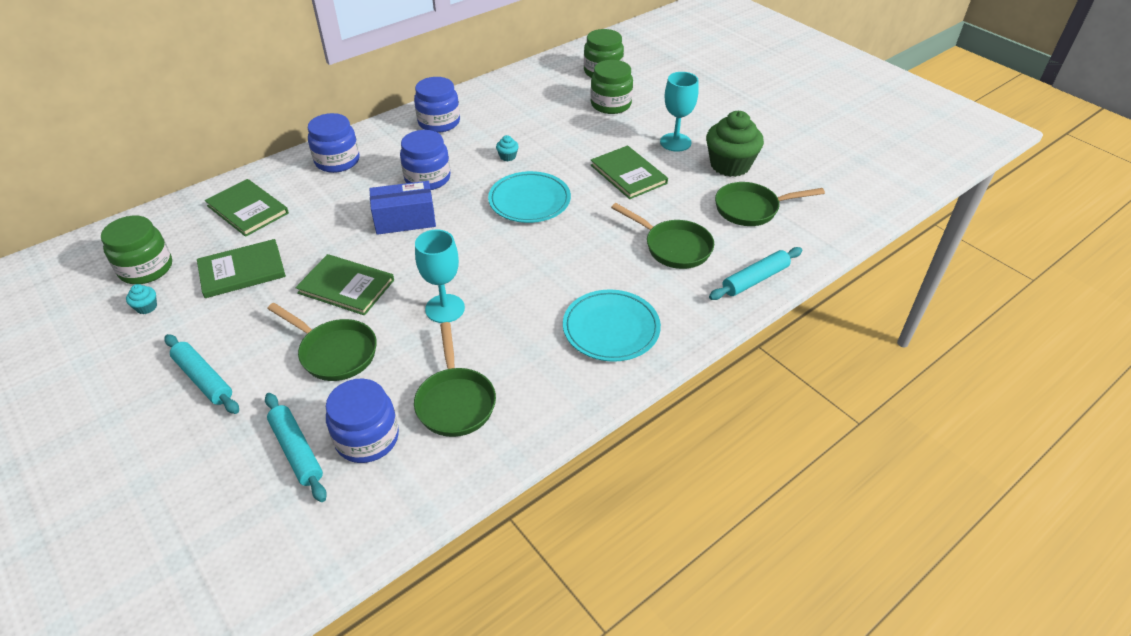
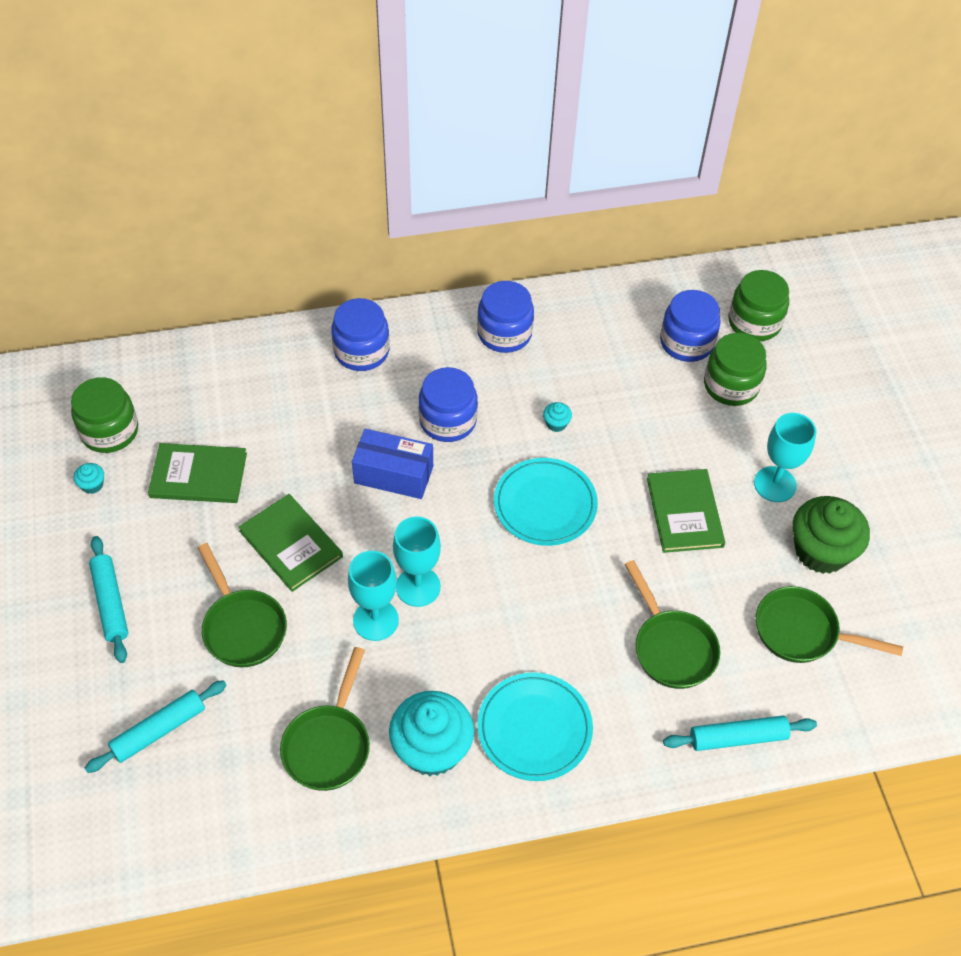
camera: 25 degrees right, 10 degrees up
green book [205,179,289,237] -> none
turquoise rolling pin [265,393,327,502] -> turquoise rolling pin turned 60 degrees clockwise [85,680,226,773]
blue jar [326,378,399,463] -> blue jar moved to [660,290,721,362]
none -> turquoise cupcake [389,691,474,776]
none -> turquoise goblet [393,516,441,607]

